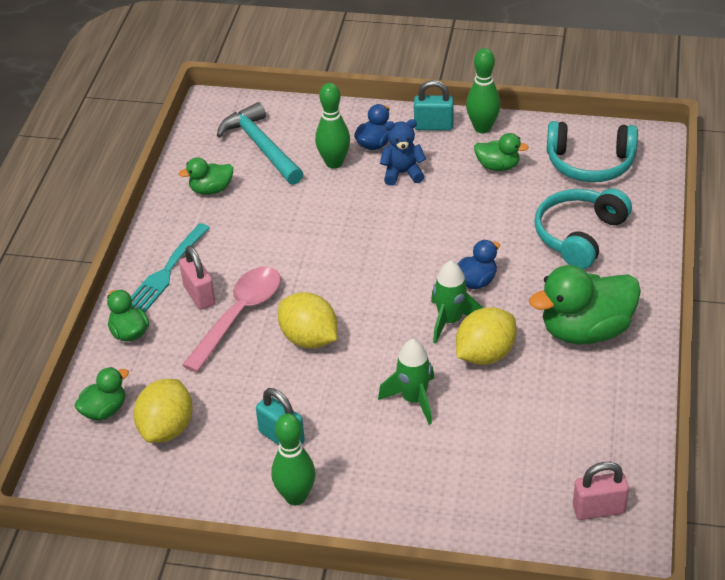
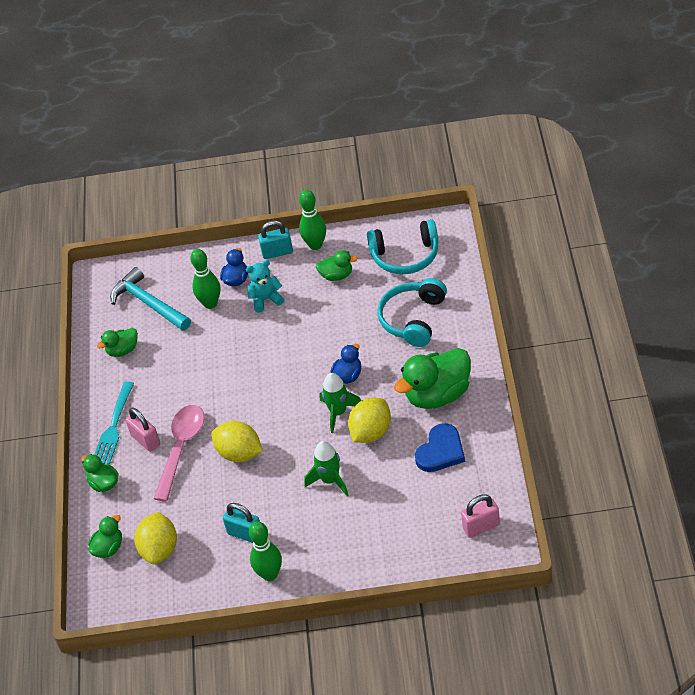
camera: 10 degrees left, 5 degrees up
blue teddy bear [380,119,426,186] -> turquoise teddy bear [246,260,284,313]
none -> blue heart [415,423,465,472]

